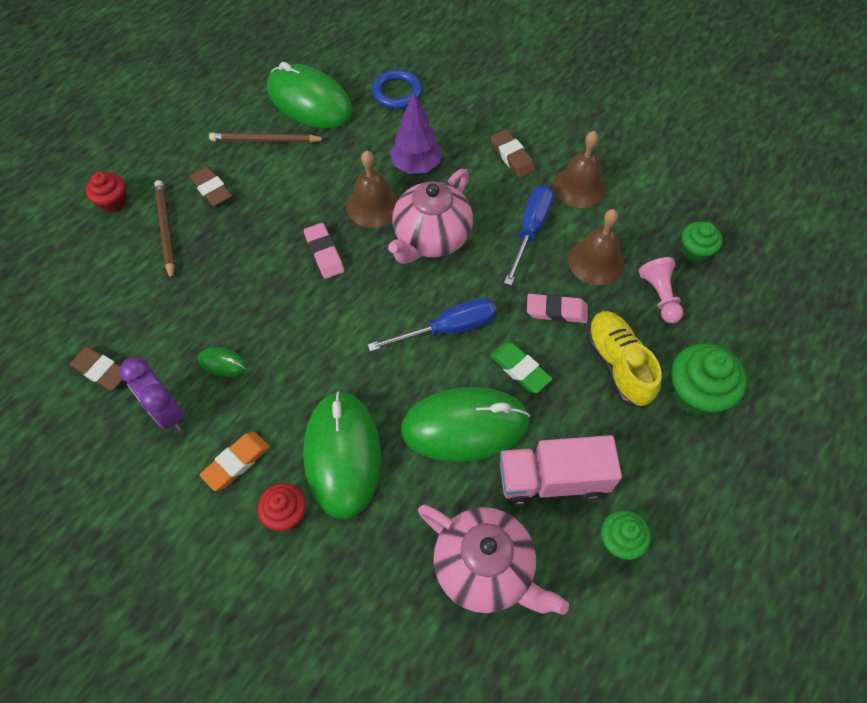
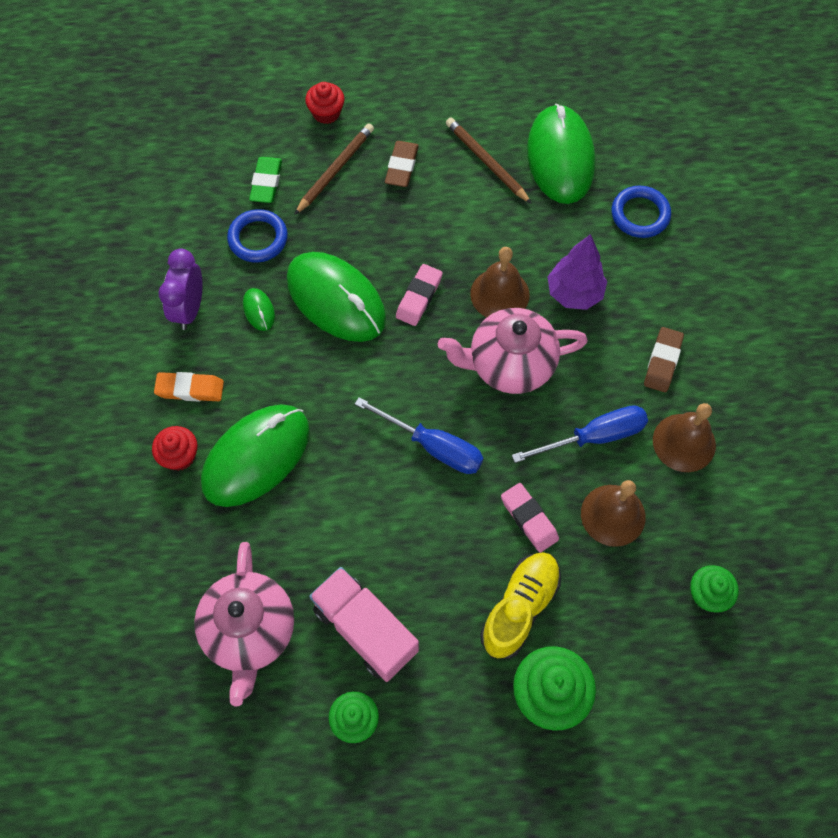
camera: 50 degrees right, 5 degrees up
brown eraser [69,347,122,391] -> none
green mouse [401,387,530,462] -> green mouse moved to [286,252,386,342]
green eraser [490,342,552,393] -> green eraser moved to [249,157,282,203]
pink pawn [639,257,683,323] -> none
none -> blue ring [227,209,288,263]

